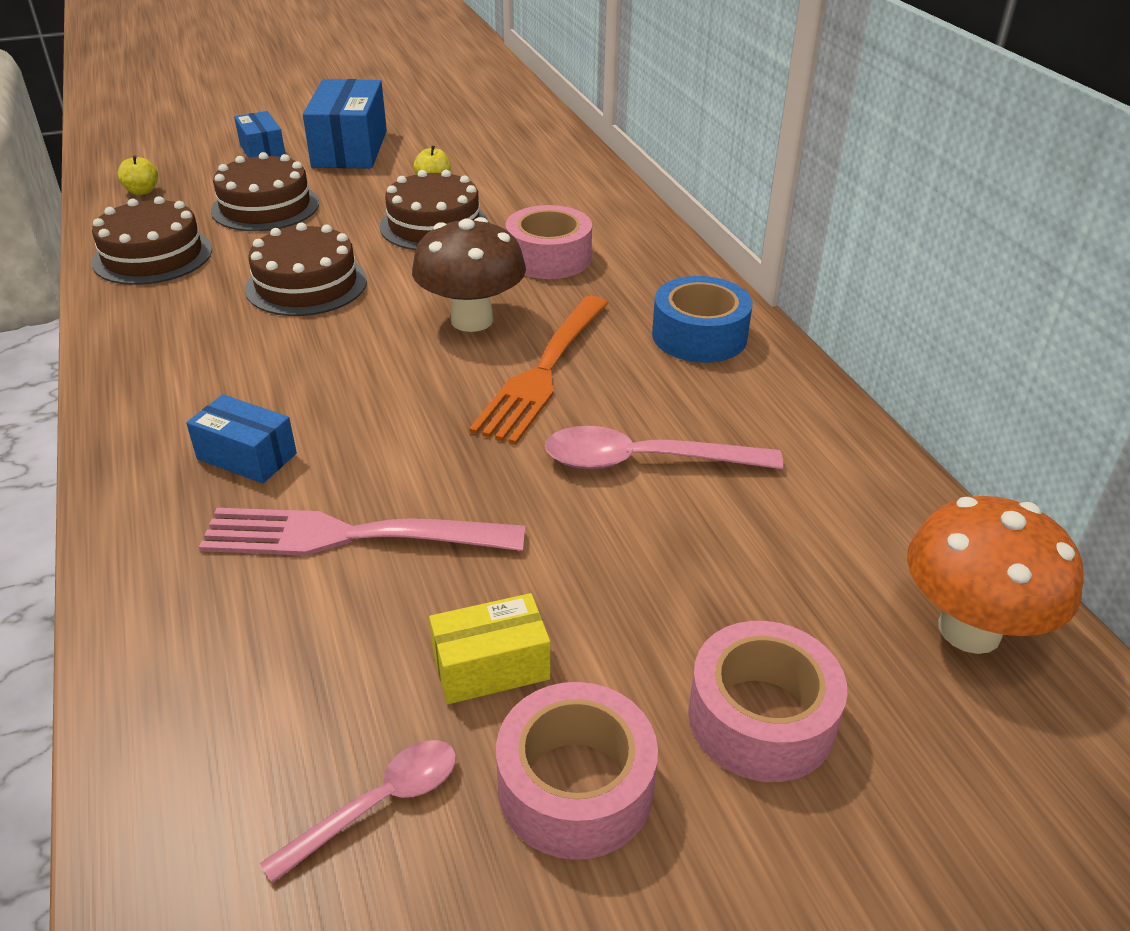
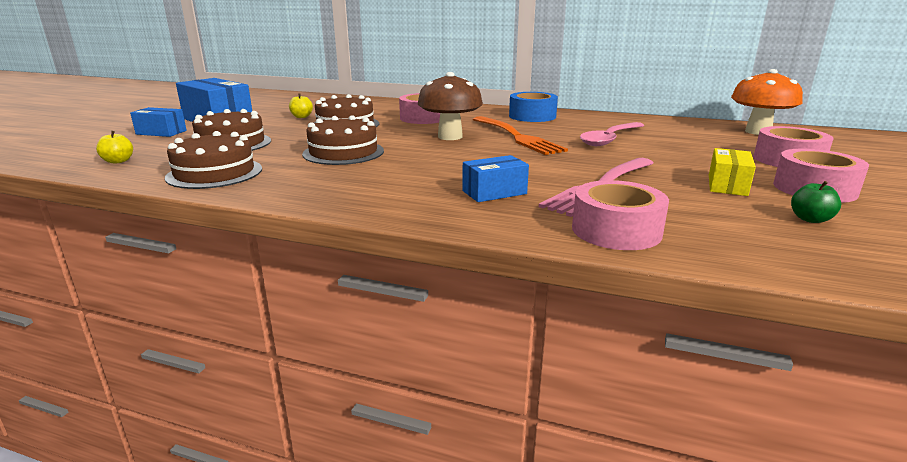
camera: 50 degrees left, 15 degrees down
pink spoon [260,740,456,883] -> green apple [791,181,841,223]
none -> pink tape [572,180,669,250]

